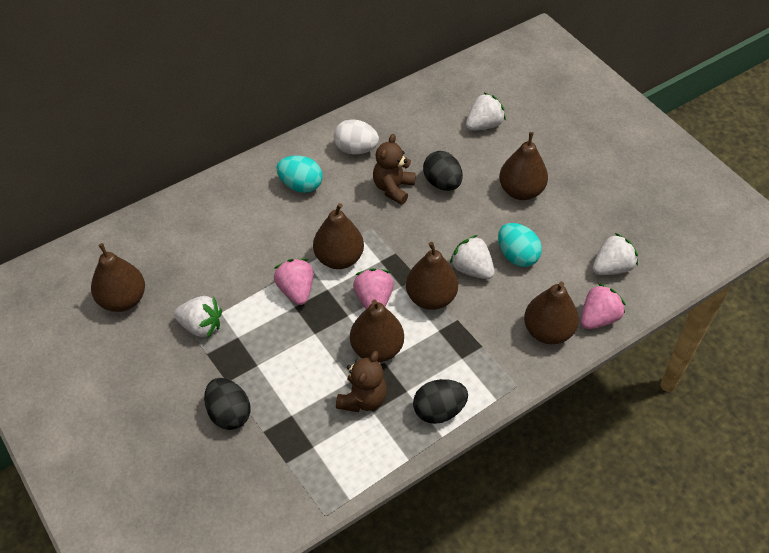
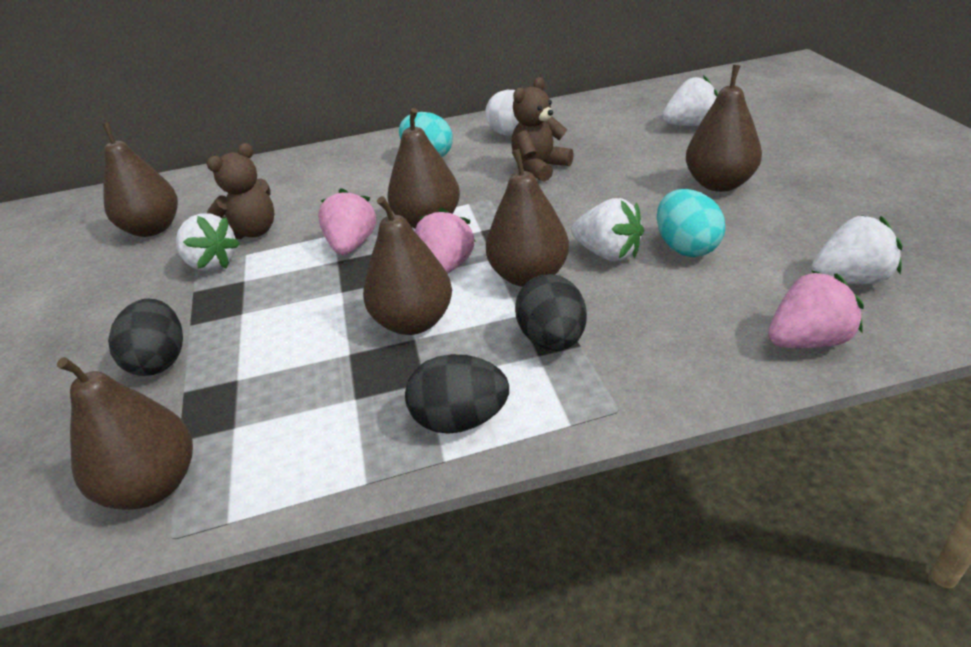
camera: 25 degrees right, 15 degrees down
brown teddy bear [336,351,387,412] -> brown teddy bear moved to [207,143,274,239]
black egg [423,151,463,191] -> black egg moved to [515,274,587,351]
white strawberry [450,235,495,279] -> white strawberry turned 150 degrees clockwise [571,198,644,262]
brown pear [524,281,579,344] -> brown pear moved to [57,357,193,510]

